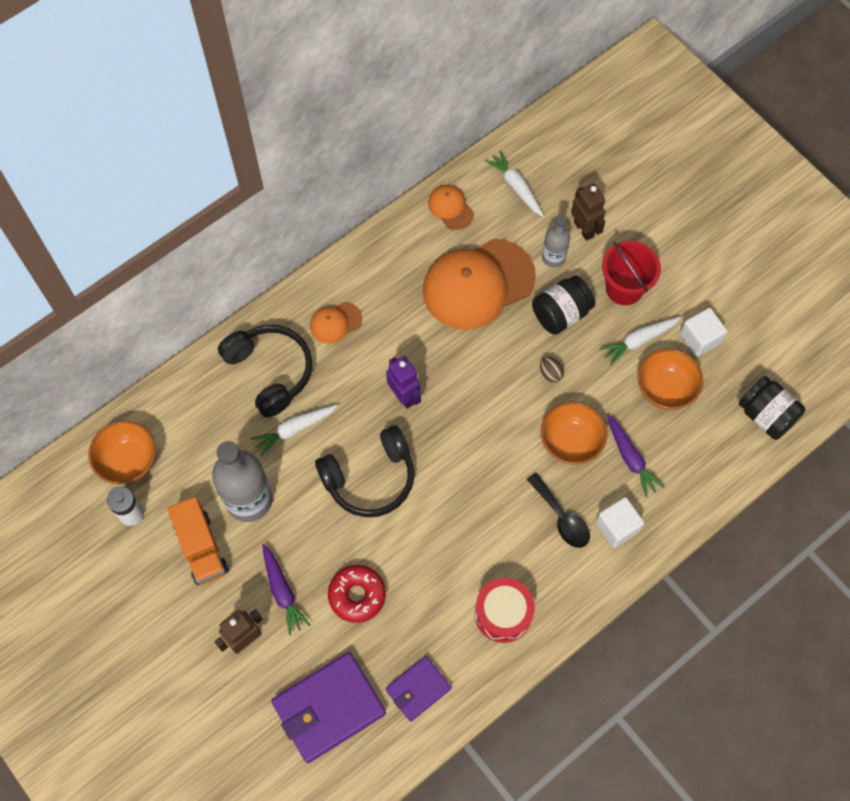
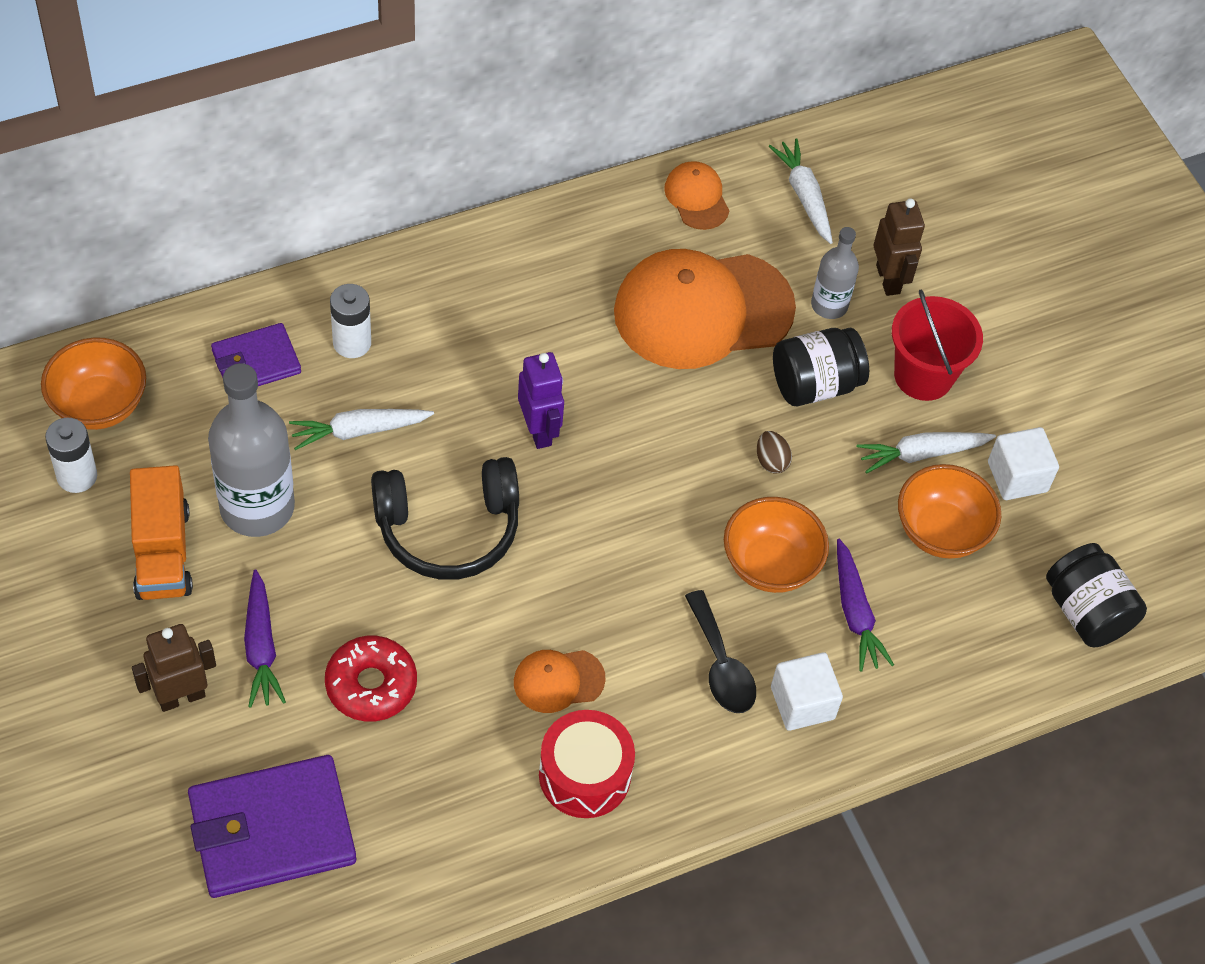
camera: 10 degrees right, 10 degrees down
black headphones [218,325,312,418] -> white battery [330,284,371,358]
orange cap [310,302,362,344] -> orange cap moved to [514,650,606,713]
purple wallet [386,656,451,722] -> purple wallet moved to [211,323,301,386]

